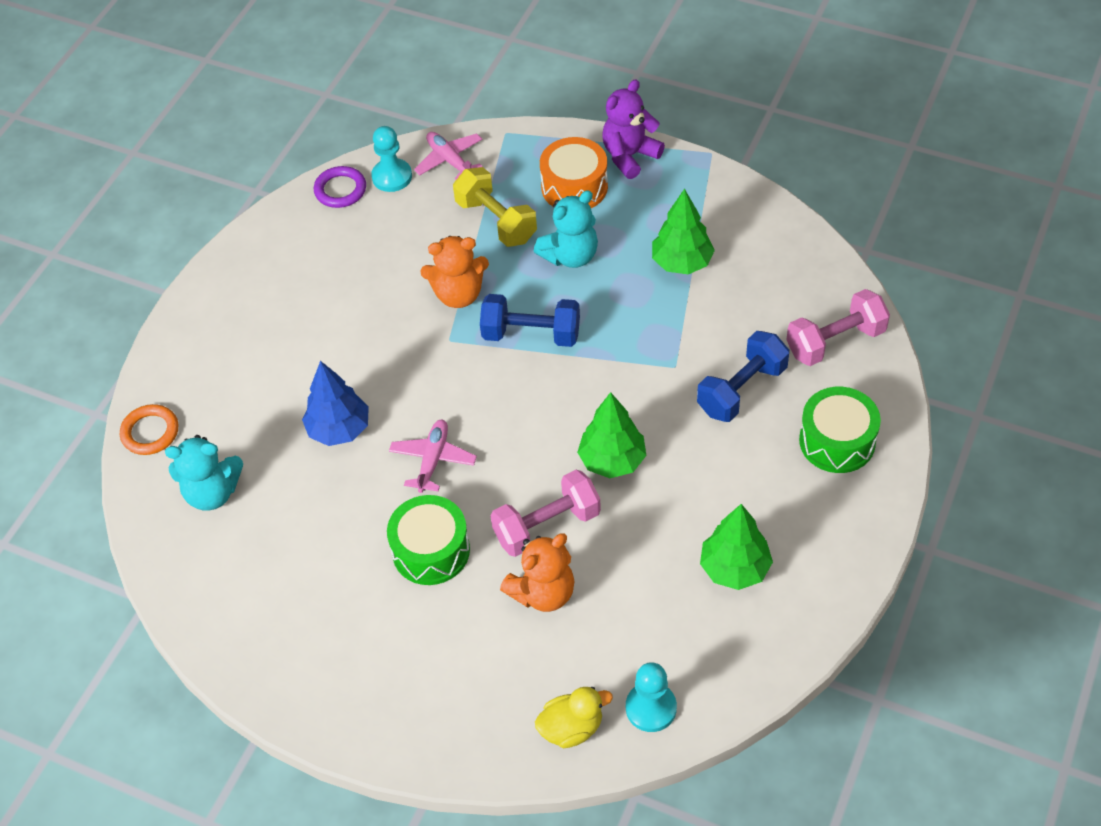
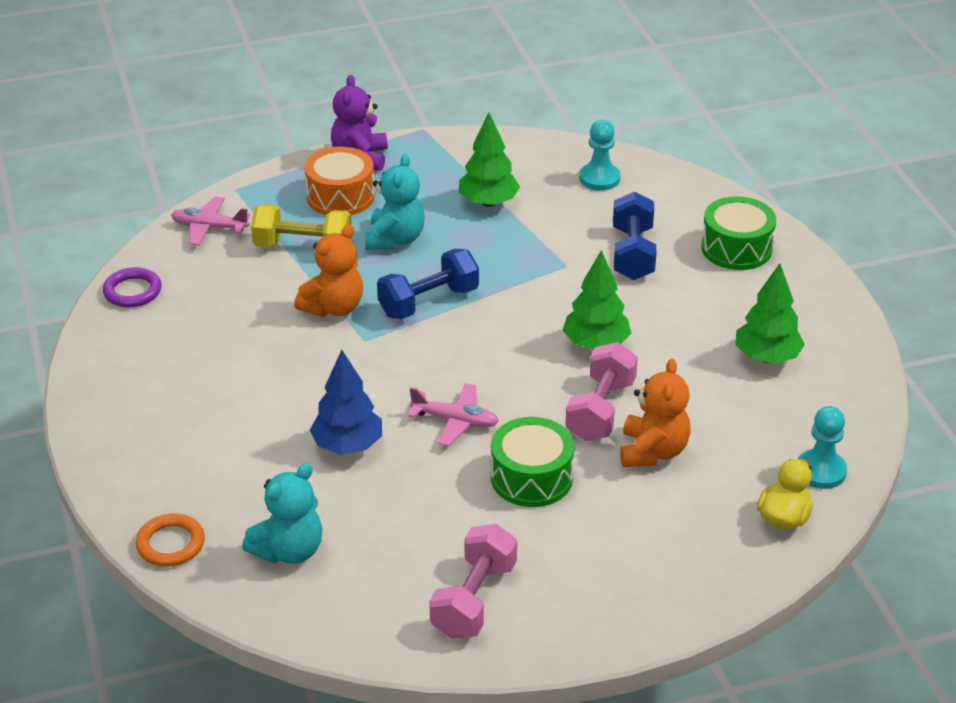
camera: 45 degrees left, 15 degrees down
turquoise pawn [371,126,412,192] -> turquoise pawn moved to [579,120,621,191]
pink plane [389,420,477,493] -> pink plane turned 135 degrees clockwise [408,383,499,446]
pink dumbbell [786,289,890,366] -> pink dumbbell moved to [429,524,517,639]

